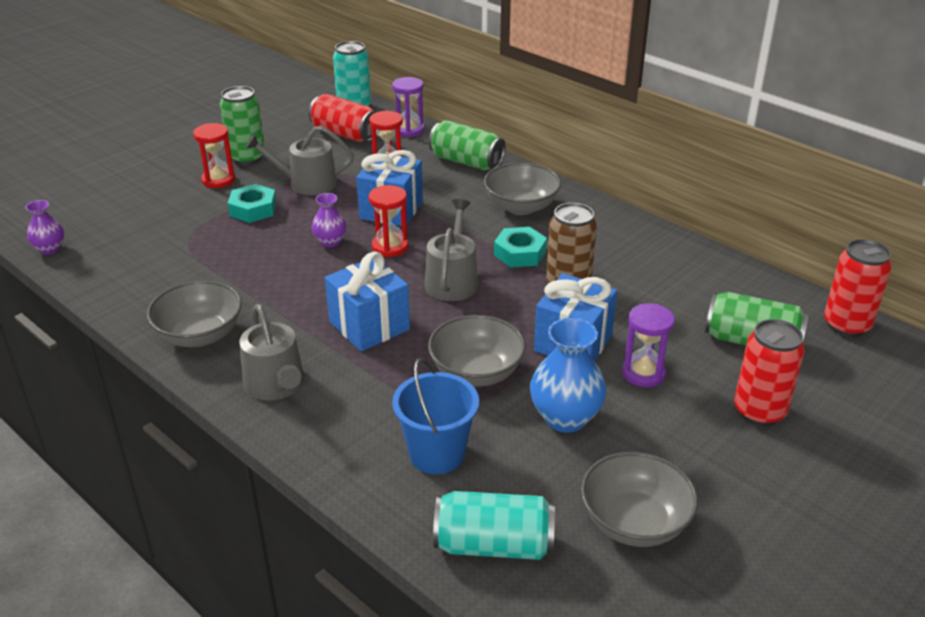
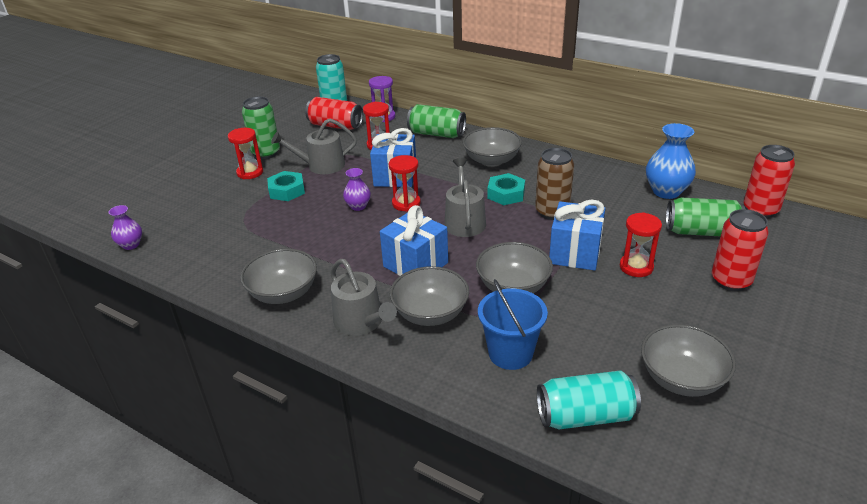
camera: 10 degrees left, 0 degrees up
blue vase [530,318,607,433] -> blue vase moved to [646,123,696,199]
purple hourglass [622,303,675,387] -> red hourglass [620,212,662,277]
none -> grey bowl [390,266,469,326]

